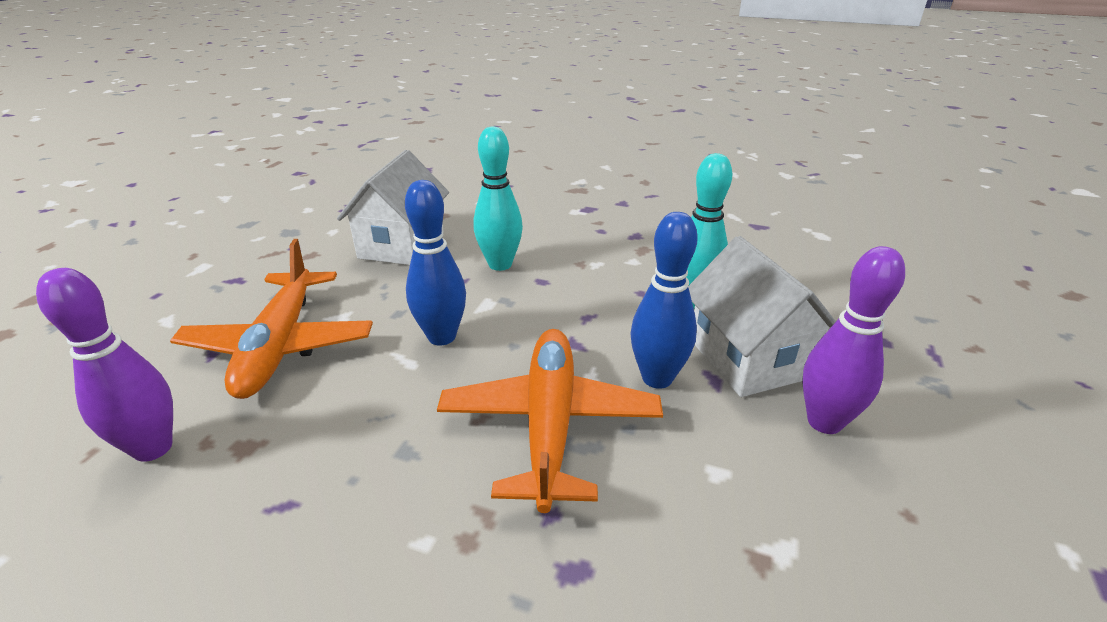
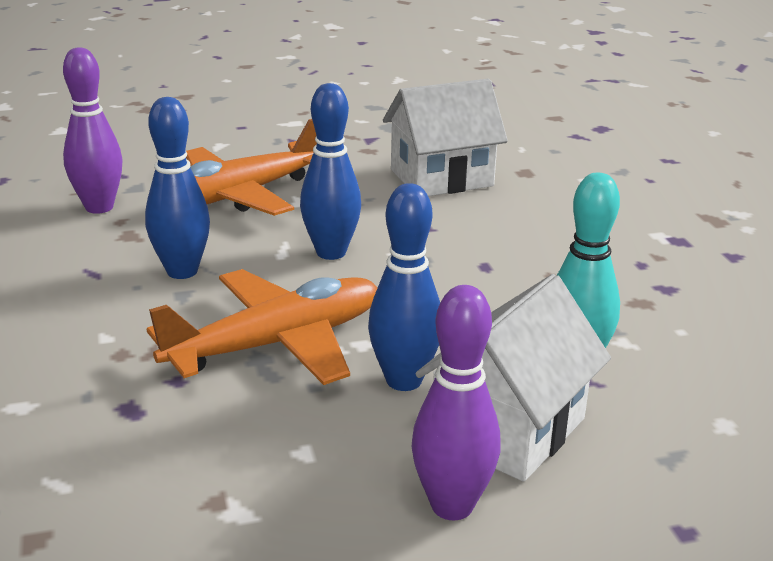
camera: 55 degrees right, 5 degrees down
turquoise bowling pin [474,126,523,271] -> none
none -> blue bowling pin [145,97,210,279]

